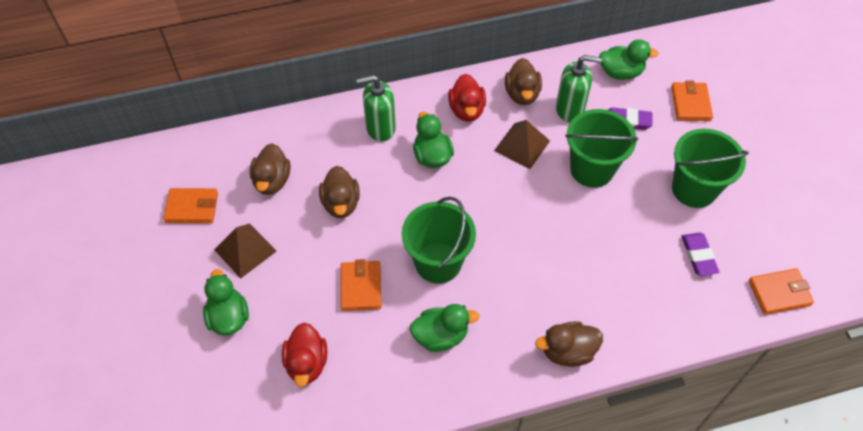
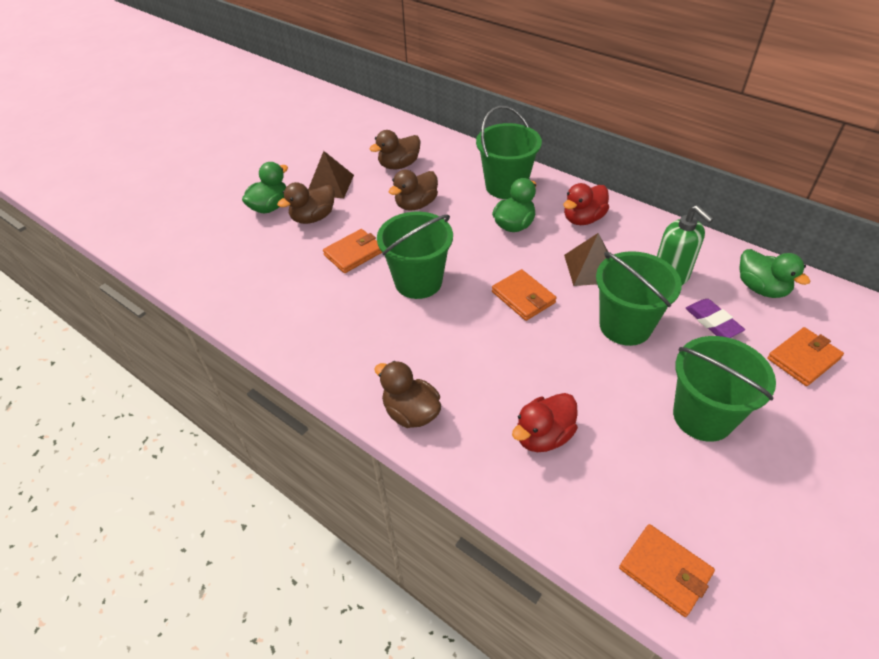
camera: 55 degrees right, 10 degrees down
orange wallet [163,188,218,223] -> orange wallet moved to [492,269,556,321]
red duck [282,323,327,387] -> red duck moved to [512,393,578,452]
green soap dispenser [356,75,396,142] -> green bucket [476,106,542,199]
green duck [409,304,479,352] -> none
brown duck [505,58,542,105] -> brown duck moved to [277,182,335,224]
purple eraser [681,233,719,276] -> none

